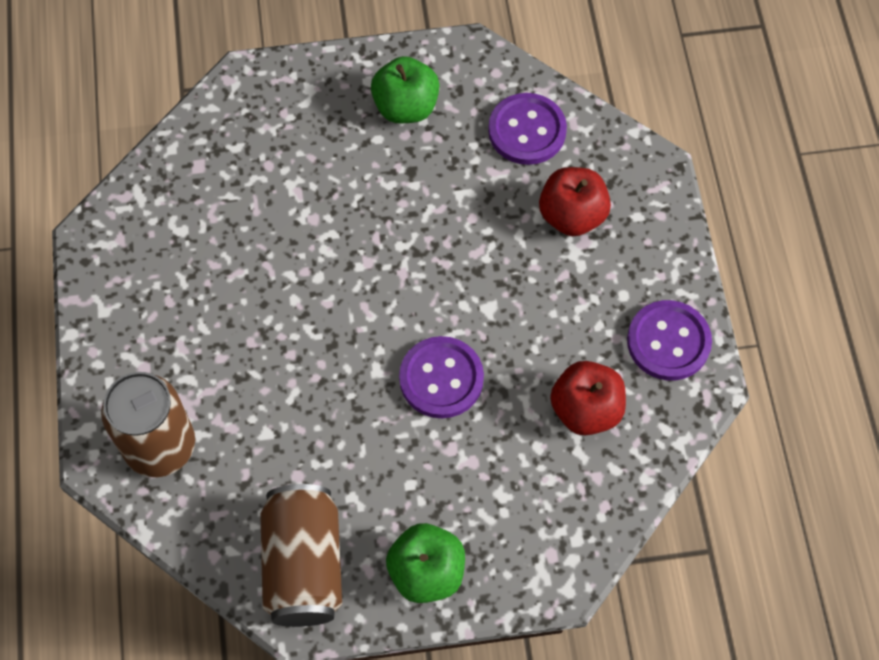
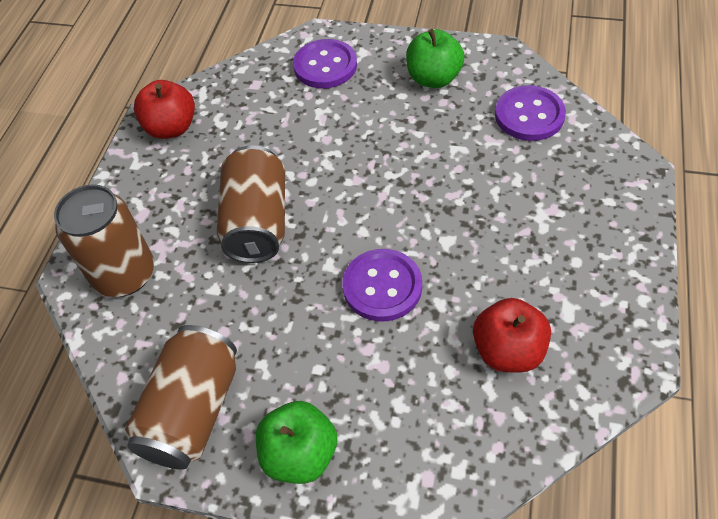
camera: 25 degrees right, 10 degrees down
red apple [539,167,611,236] -> red apple moved to [134,80,195,139]
purple button [627,300,712,381] -> purple button moved to [293,39,357,88]
none -> brown can [217,145,285,263]

